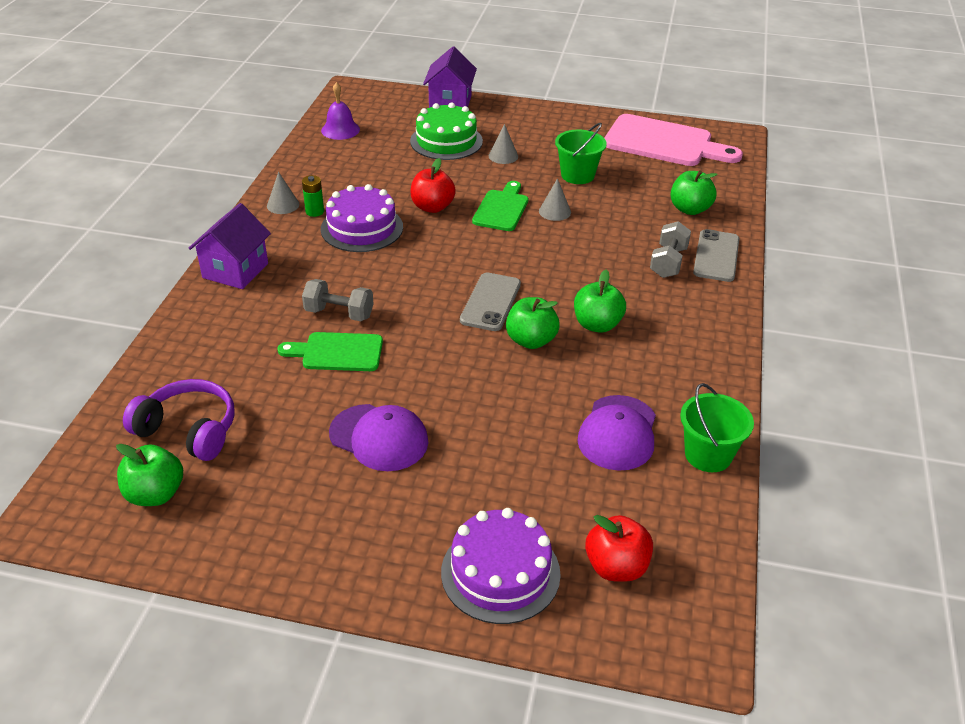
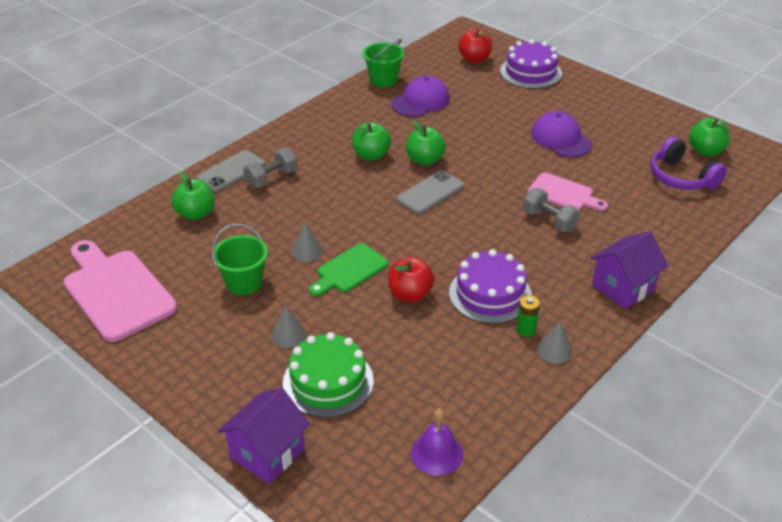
camera: 150 degrees left, 0 degrees up
green cutting board [278,332,383,371] -> pink cutting board [528,173,608,211]

